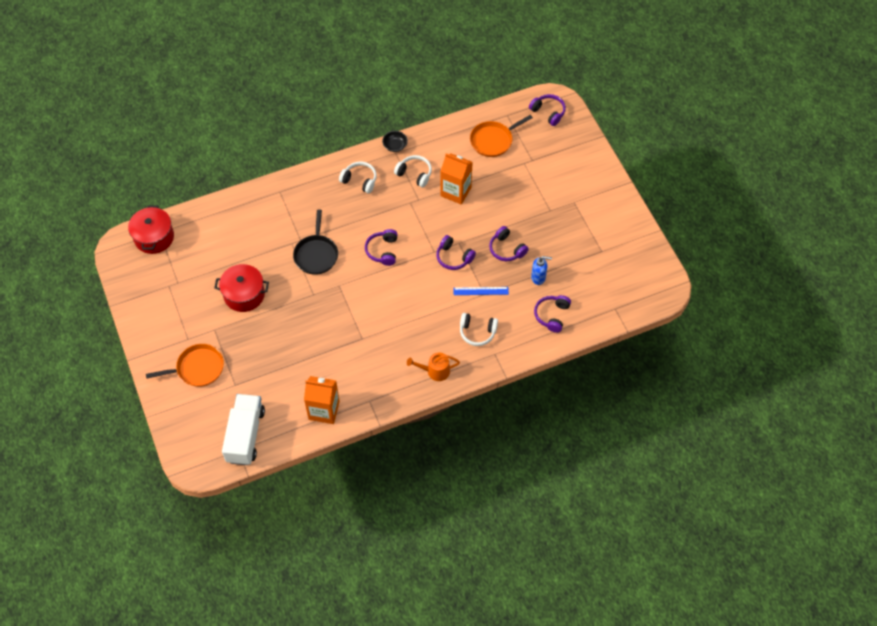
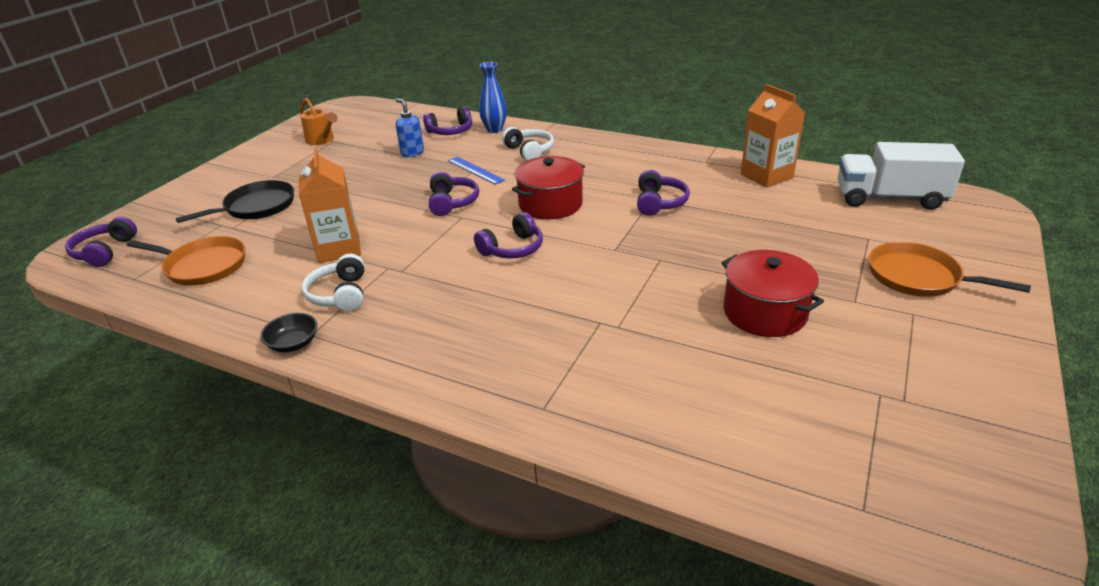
camera: 130 degrees left, 25 degrees down
red pot [128,206,174,254] -> red pot moved to [512,156,585,219]
white truck [222,394,265,465] -> white truck turned 45 degrees clockwise [837,142,965,210]
black pan [293,209,338,275] -> black pan moved to [176,180,294,223]
white headphones [339,161,377,193] -> none
orange watering can [407,352,460,381] -> orange watering can moved to [300,98,338,145]
purple headphones [489,226,529,261] -> purple headphones moved to [637,170,690,216]
none -> blue vase [479,62,507,133]

